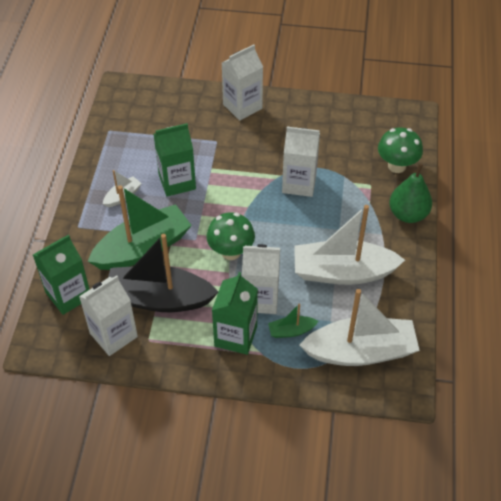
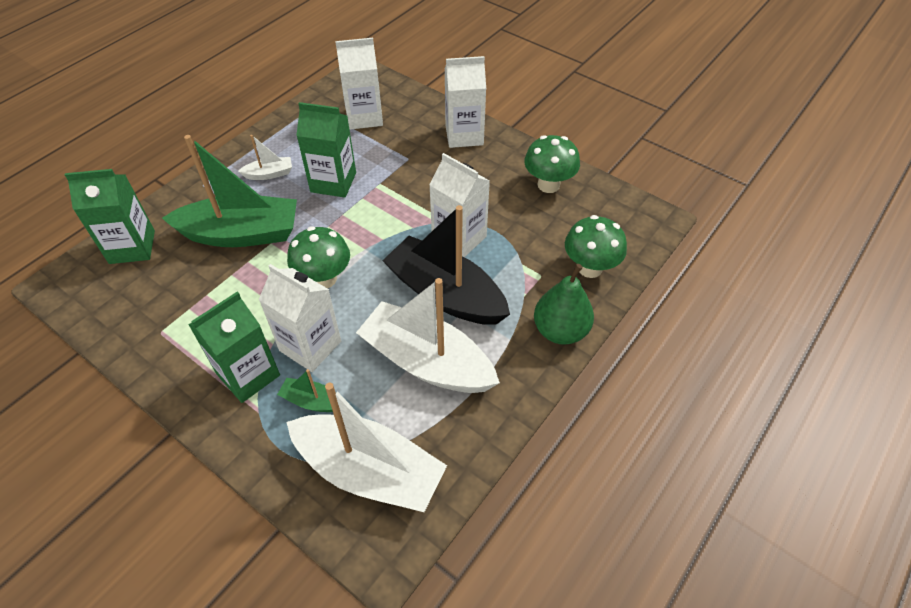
camera: 30 degrees right, 0 degrees up
white carton [79,275,138,356] -> white carton moved to [335,38,383,130]
black boat [108,234,218,312] -> black boat moved to [382,205,510,325]
none -> green mushroom [524,135,580,193]

